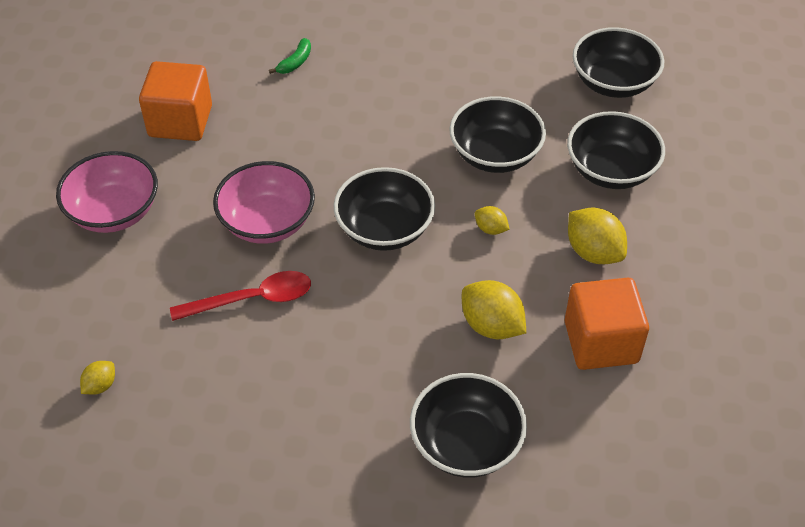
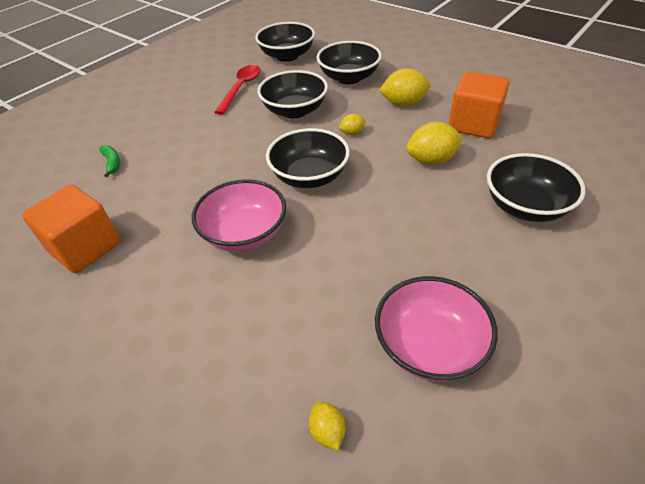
camera: 55 degrees left, 5 degrees down
pink bowl [56,151,158,233] -> pink bowl moved to [375,276,498,381]
red spoon [170,271,311,321] -> red spoon moved to [215,65,260,115]

